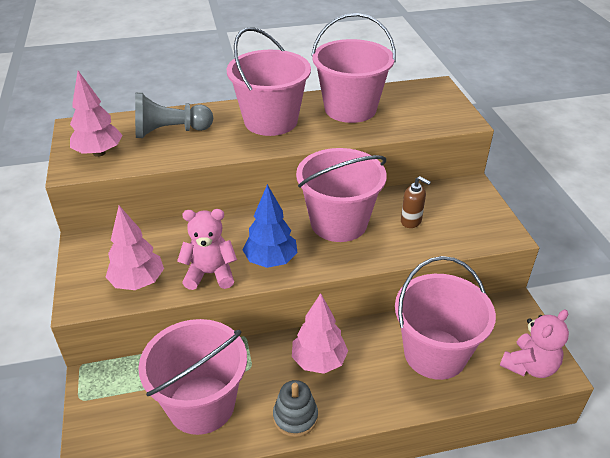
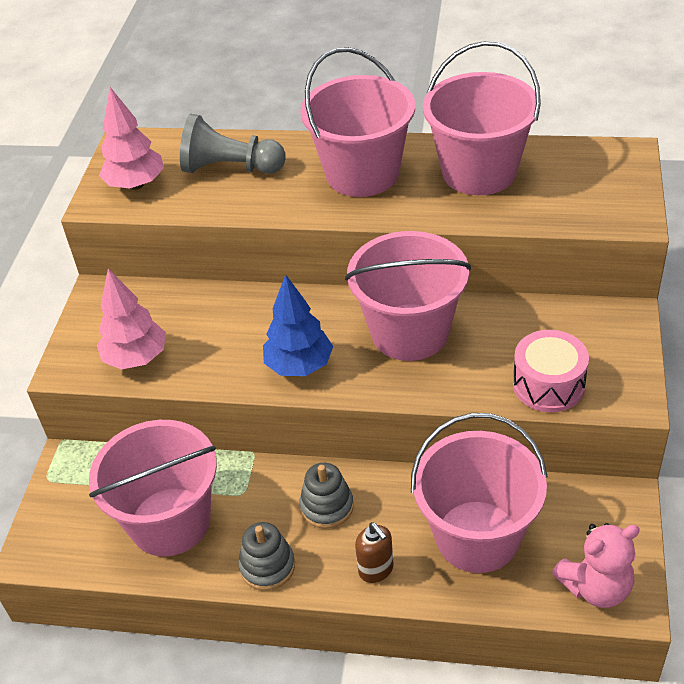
camera: 25 degrees right, 5 degrees up
pink teddy bear [177,209,237,290] -> none
pink tree [292,293,348,374] -> grey stacking toy [299,463,354,529]
brown soap dispenser [401,176,431,228] -> brown soap dispenser moved to [355,522,393,583]
none -> pink drum [513,330,589,412]

